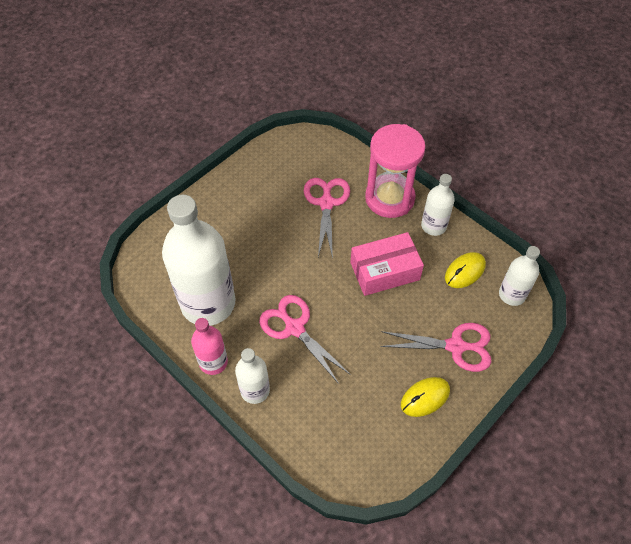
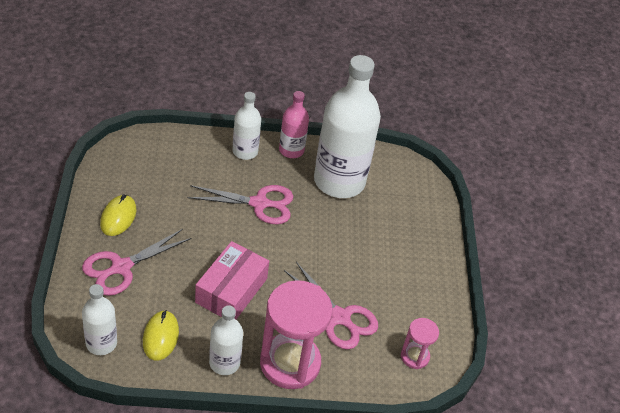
camera: 130 degrees right, 10 degrees down
none -> pink hourglass [401,318,439,369]

